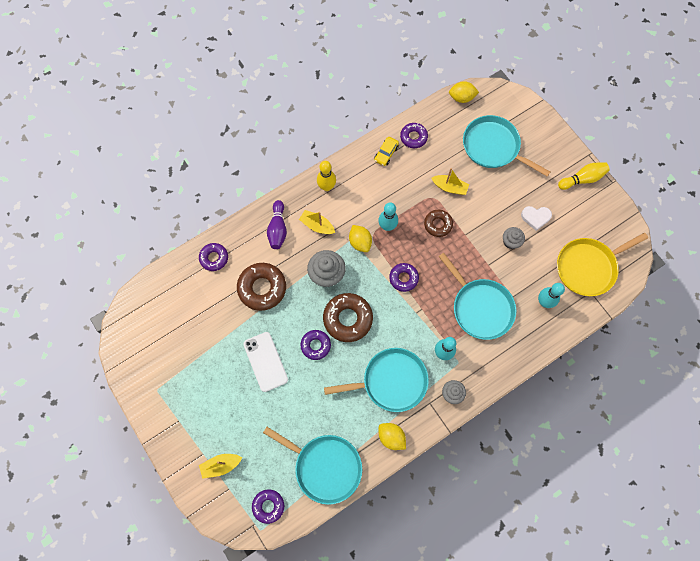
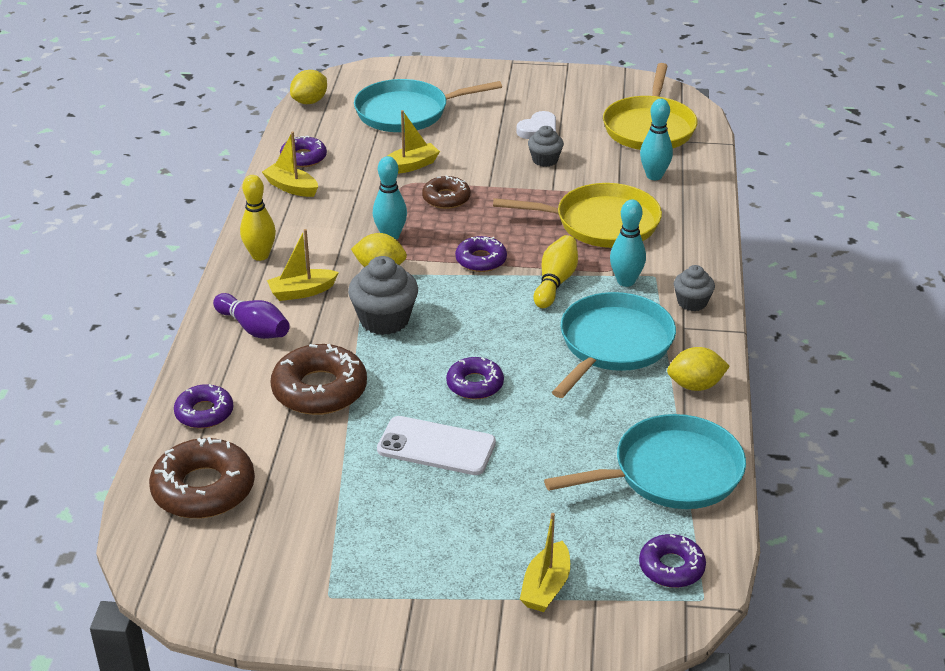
camera: 50 degrees left, 35 degrees down
brown donut [323,293,373,342] -> brown donut moved to [149,437,255,518]
yellow car [374,137,399,166] -> yellow boat [262,132,318,197]
turquoise pan [438,253,516,340] -> yellow pan [493,183,662,248]
yellow bowling pin [558,162,610,190] -> yellow bowling pin moved to [534,235,578,308]

